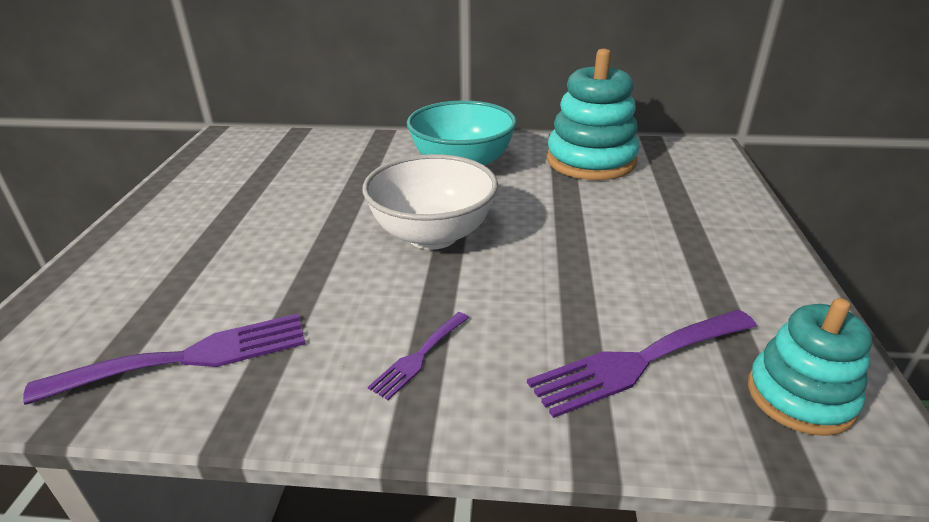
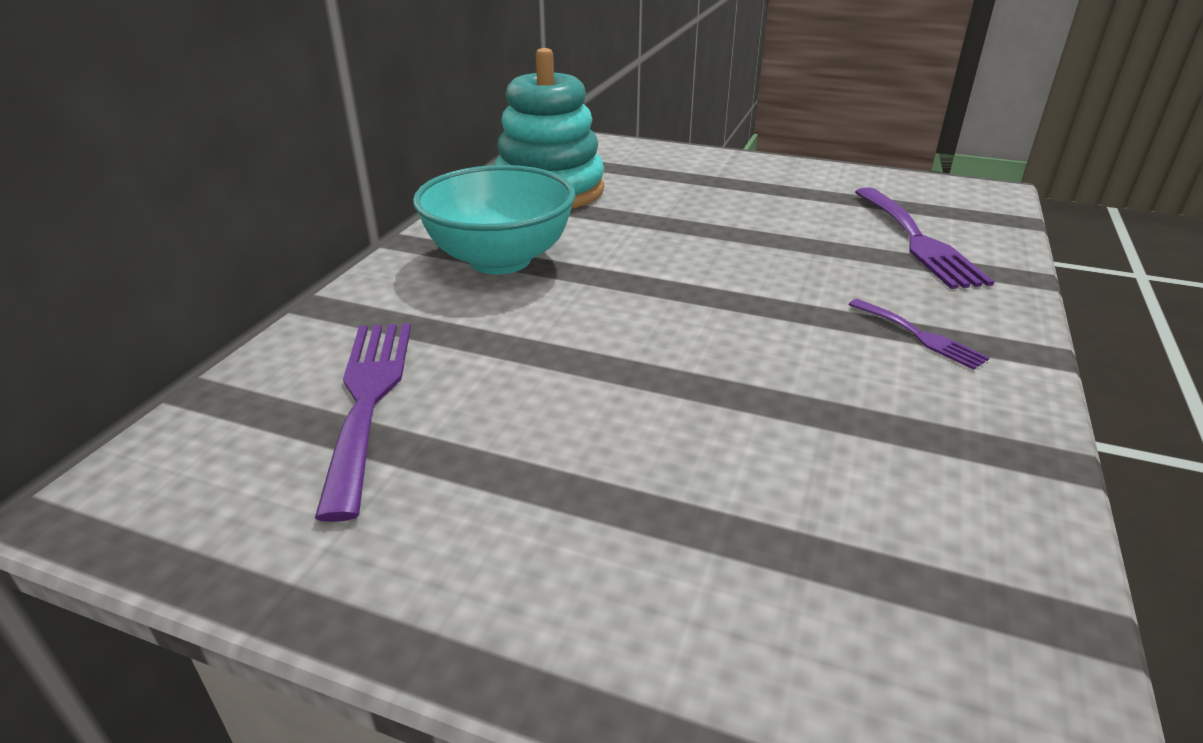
camera: 75 degrees left, 0 degrees up
purple fork [23,314,306,405] -> purple fork moved to [315,323,411,522]
white bowl [362,154,498,250] -> none
turquoise stacking toy [748,298,872,436] -> none

